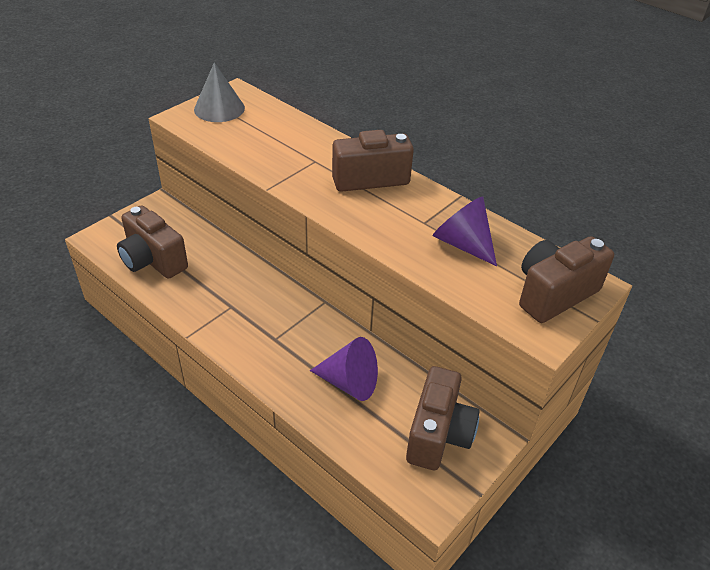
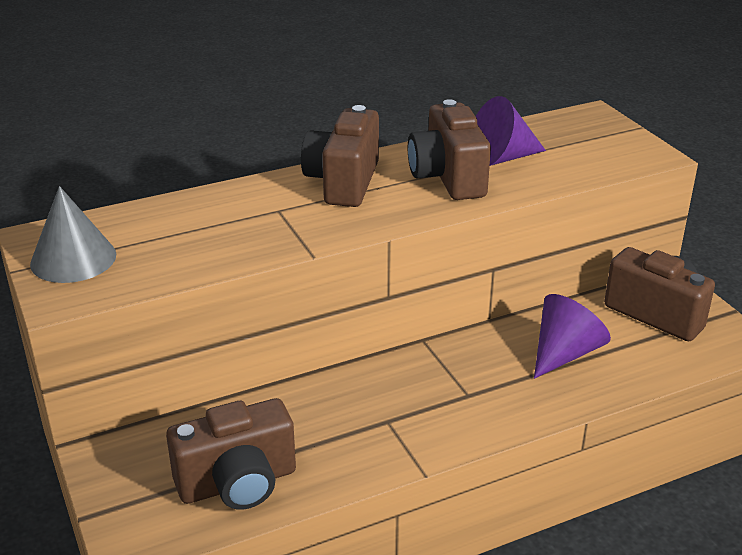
camera: 65 degrees left, 10 degrees down
brown camera [519,236,614,323] -> brown camera moved to [408,99,491,200]

